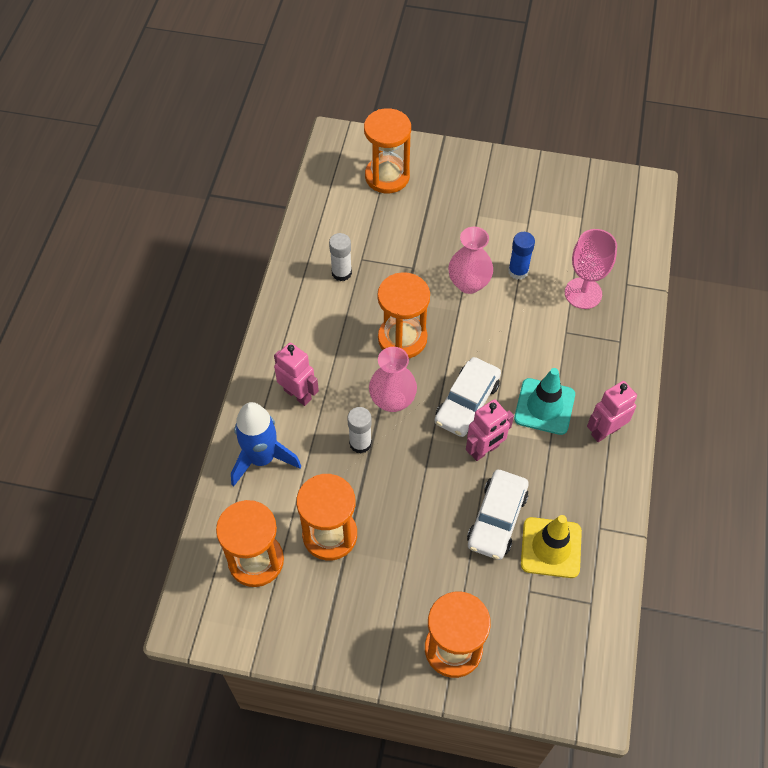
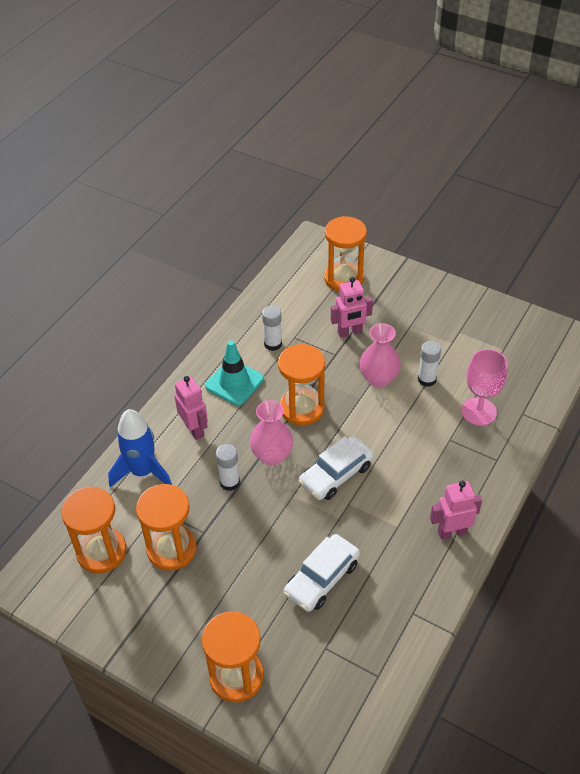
camera: 20 degrees right, 10 degrees down
pink robot [466,399,514,461] -> pink robot moved to [331,277,373,338]
blue glue stick [508,232,535,280] -> white glue stick [418,341,441,387]
turquoise traffic cone [514,368,575,435] -> turquoise traffic cone moved to [205,340,264,406]
yellow traffic cone [521,515,582,578] -> none

